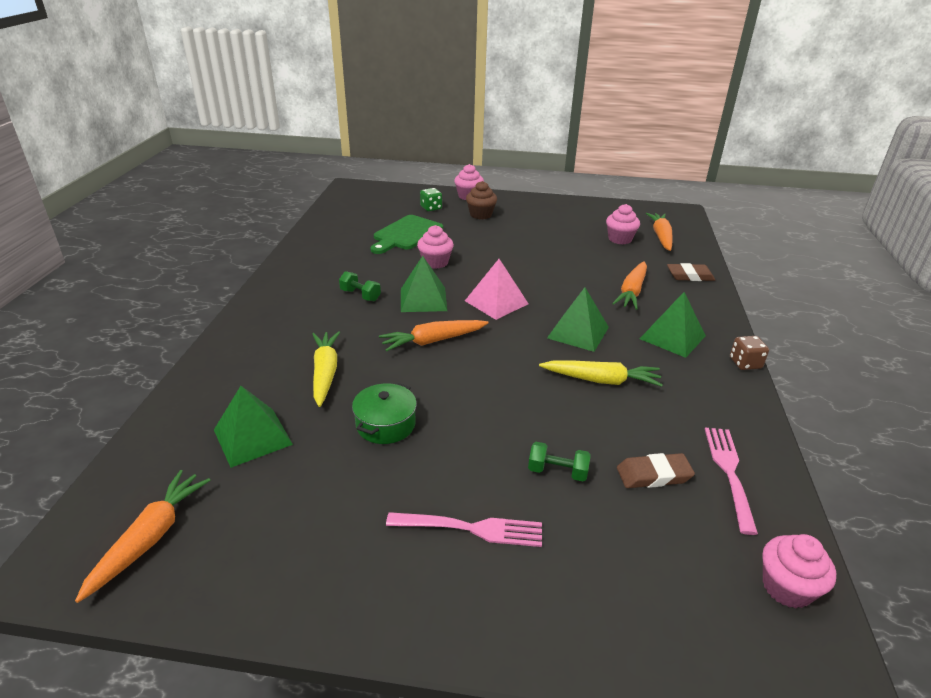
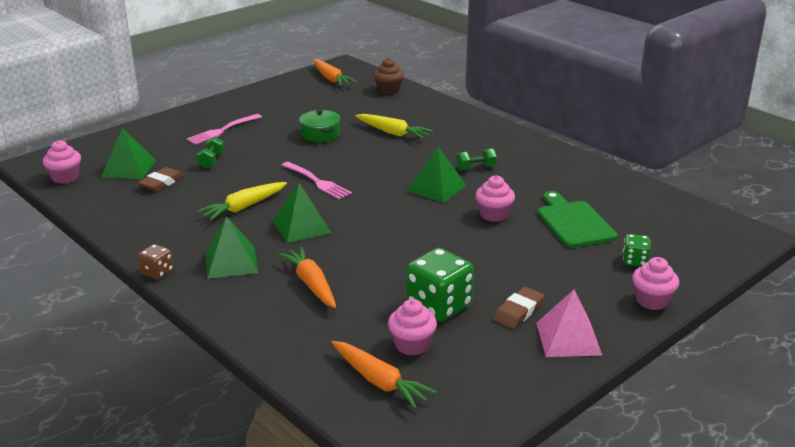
camera: 130 degrees right, 5 degrees down
green pyramid [214,386,293,468] -> green pyramid moved to [101,127,156,179]
orange carrot [379,320,488,351] -> none
pink pyramid [465,259,529,320] -> pink pyramid moved to [536,290,602,357]
brown cupcake [466,181,497,219] -> brown cupcake moved to [374,58,404,94]
green dumbbell [528,442,591,482] -> green dumbbell turned 45 degrees counterclockwise [197,137,225,168]
brown eraser [667,263,715,281] -> brown eraser moved to [493,287,544,329]
pink fork [705,428,758,535] -> pink fork moved to [281,162,352,199]
none -> green dice [406,248,474,322]

